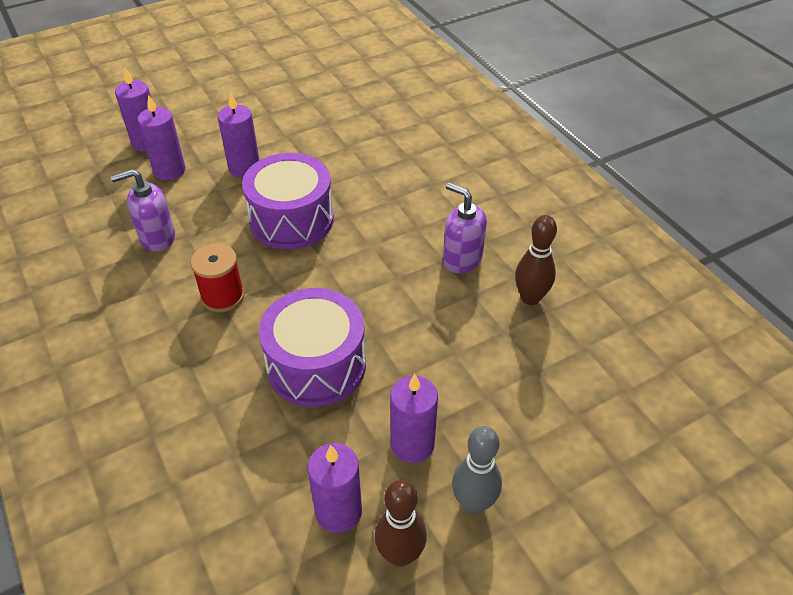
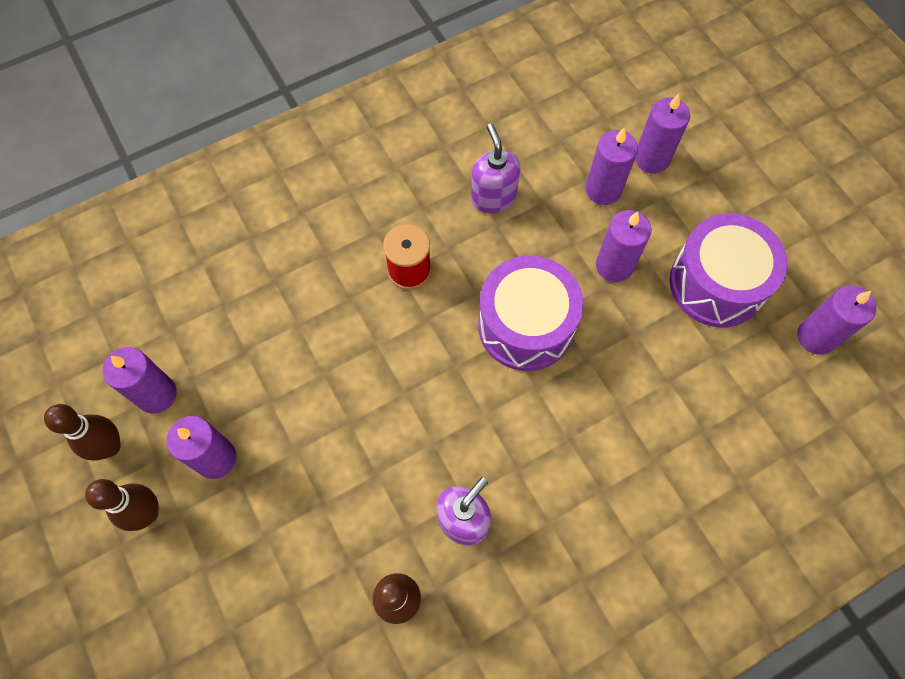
camera: 90 degrees right, 20 degrees up
purple drum [259,288,366,407] -> purple drum moved to [669,214,788,327]
grey bowling pin [452,426,502,514] -> brown bowling pin [85,479,159,531]
none -> purple candle [797,286,877,355]

